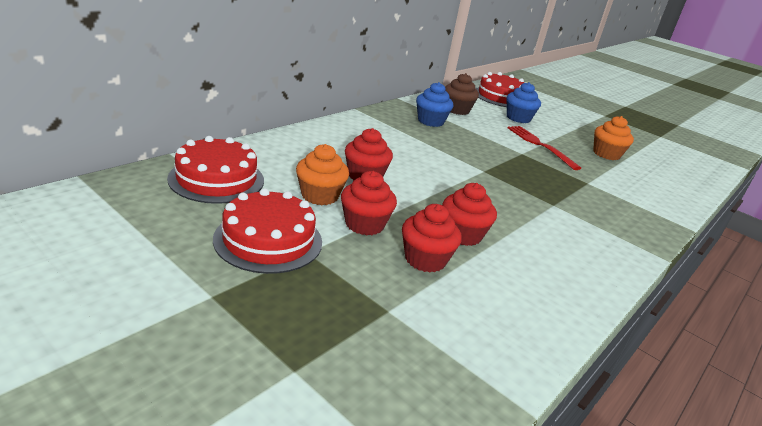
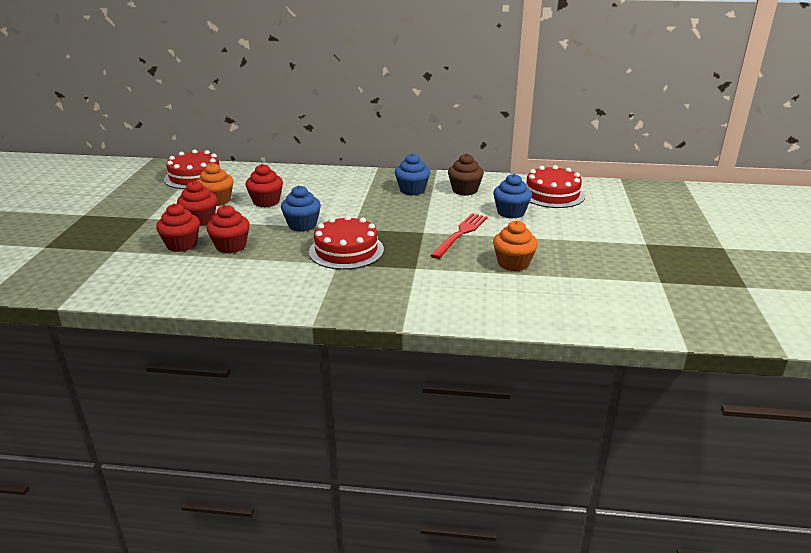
camera: 60 degrees right, 0 degrees up
red cake [213,188,322,274] -> red cake moved to [309,215,384,270]
none -> blue cupcake [281,185,321,232]

